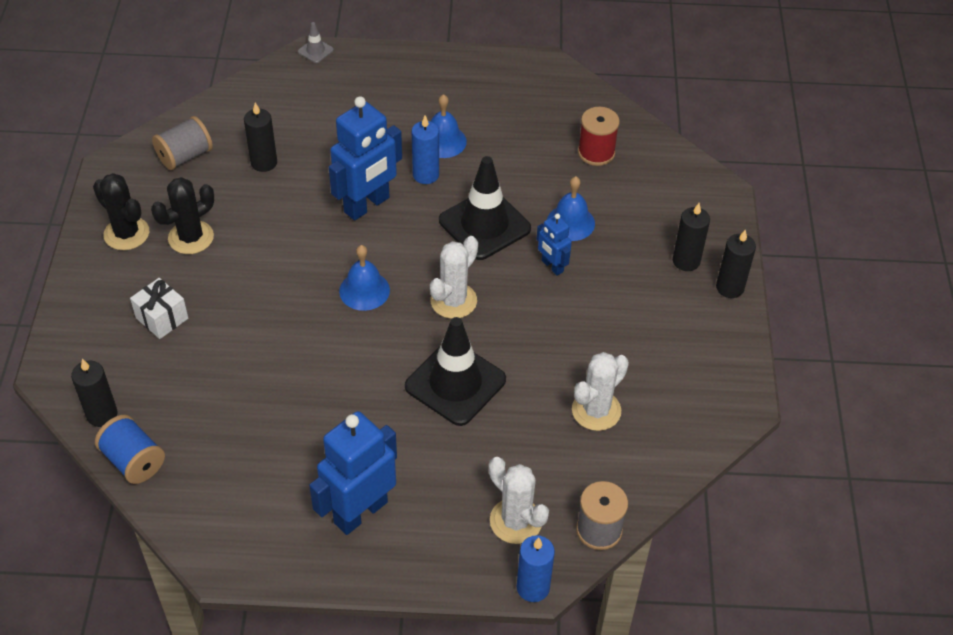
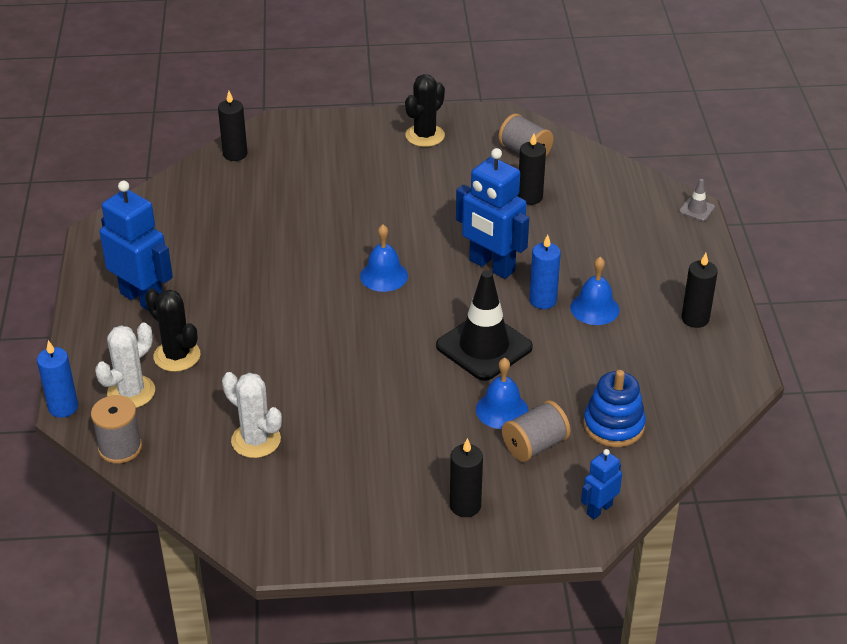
camera: 85 degrees right, 10 degrees down
blue spool [95,415,165,484] -> none
white gift [130,278,188,339] -> none
black cactus [151,177,214,254] -> black cactus moved to [145,289,200,372]
black traffic cone [405,317,506,426] -> none
white cactus [430,236,478,319] -> none
blue robot [536,213,572,276] -> blue robot moved to [581,449,622,520]
red spool [578,107,620,166] -> blue stacking toy [584,370,646,447]
black candle [716,230,756,298] -> black candle moved to [682,253,718,328]
none -> grey spool [502,400,571,462]

